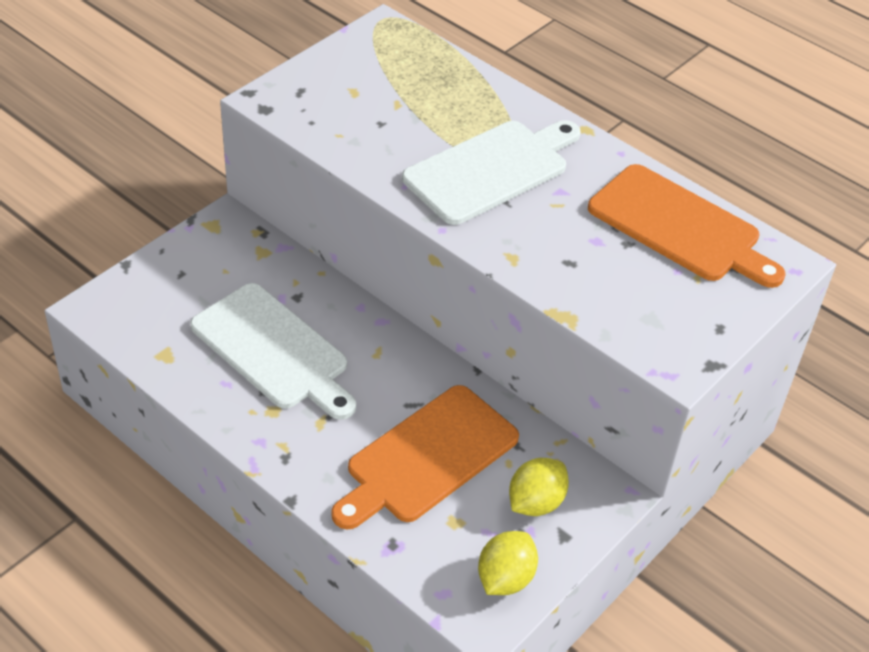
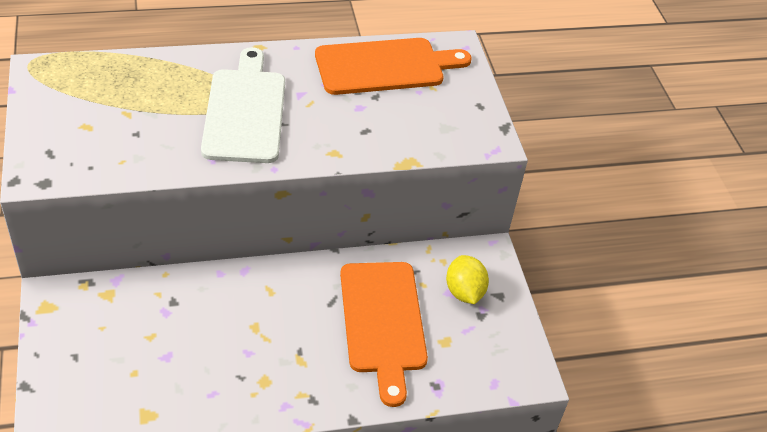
camera: 55 degrees left, 0 degrees up
white cutting board [190,283,356,420] -> none
yellow lemon [478,531,538,595] -> none

